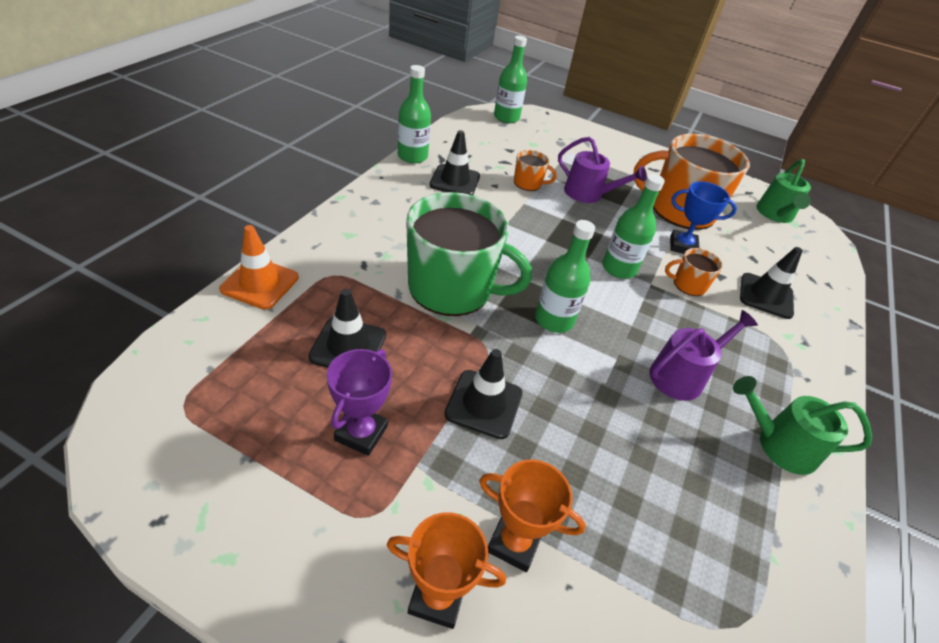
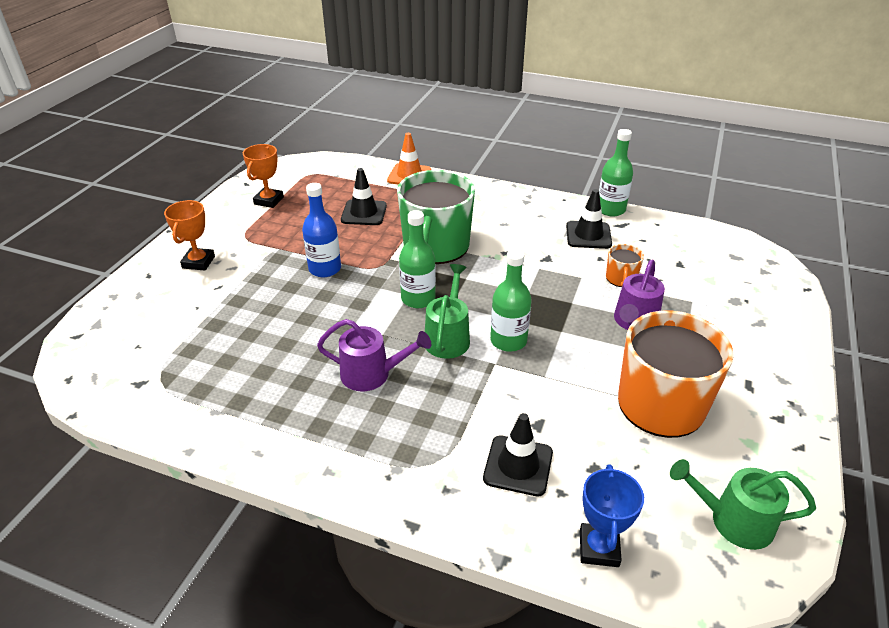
camera: 90 degrees right, 5 degrees down
purple trophy [327,349,392,456] -> none
black traffic cone [444,349,523,439] -> blue bottle [302,183,341,277]
orange trophy [479,459,586,572] -> orange trophy moved to [243,144,284,208]
green bottle [494,36,527,123] -> none
purple watering can [650,310,758,401] -> purple watering can turned 45 degrees counterclockwise [317,319,431,391]
orange mug [665,248,723,296] -> none
blue trophy [670,181,737,254] -> blue trophy moved to [580,464,644,567]
green watering can [733,376,872,475] -> green watering can moved to [425,264,470,359]

